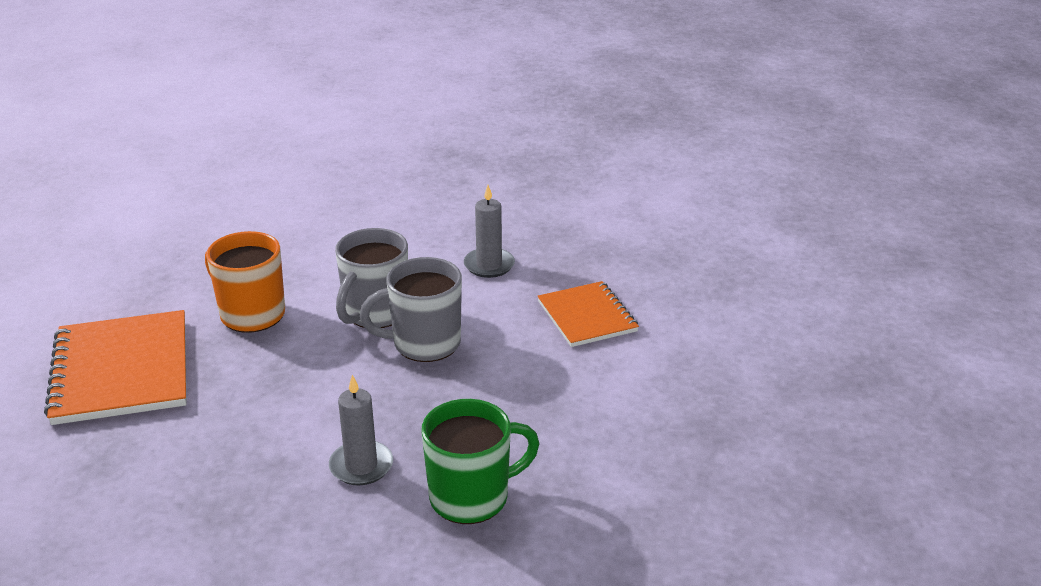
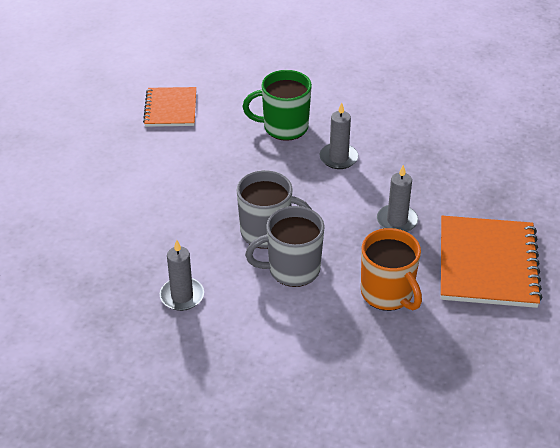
camera: 160 degrees left, 10 degrees up
grey mug [335,228,408,328] -> grey mug turned 150 degrees counterclockwise [245,206,325,287]
orange notebook [538,281,639,347] -> orange notebook moved to [143,87,196,127]
none -> grey candle [377,165,418,232]

